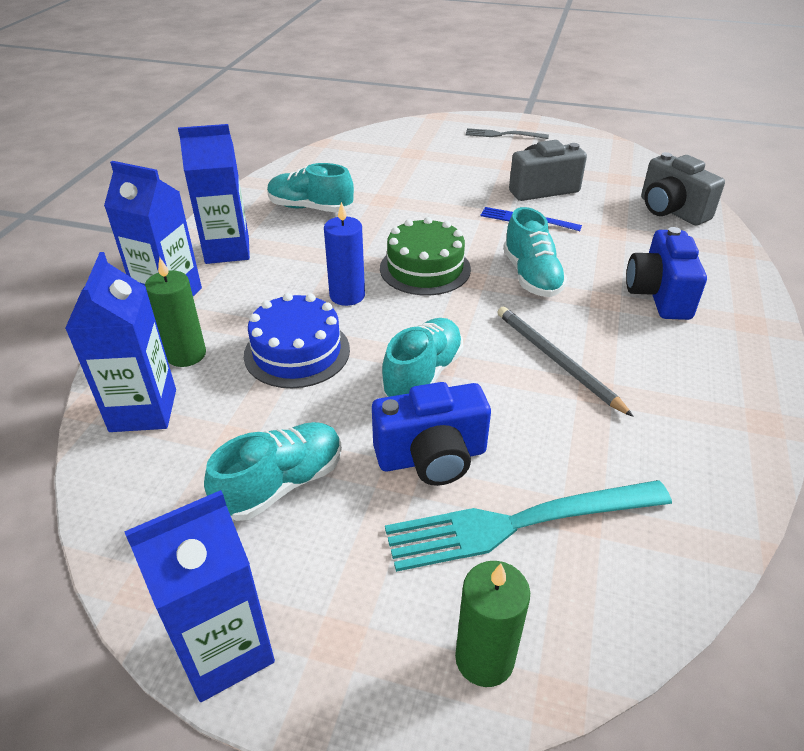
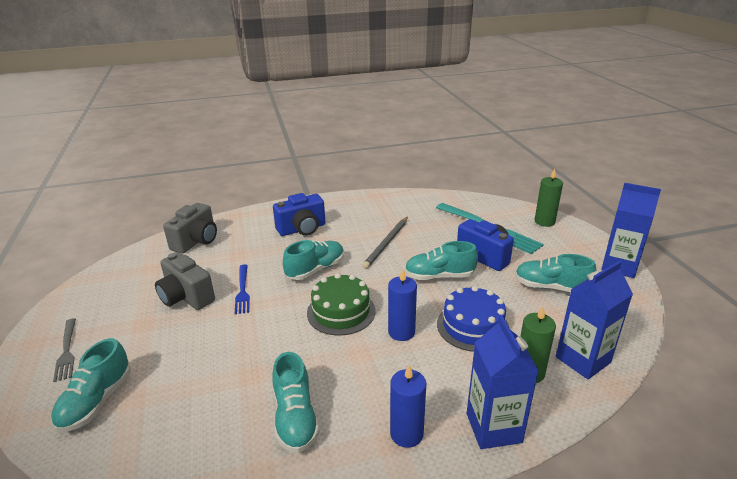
camera: 120 degrees left, 10 degrees down
blue carton [178,124,250,264] -> blue candle [390,365,426,448]
none -> turquoise shoe [51,338,131,432]

